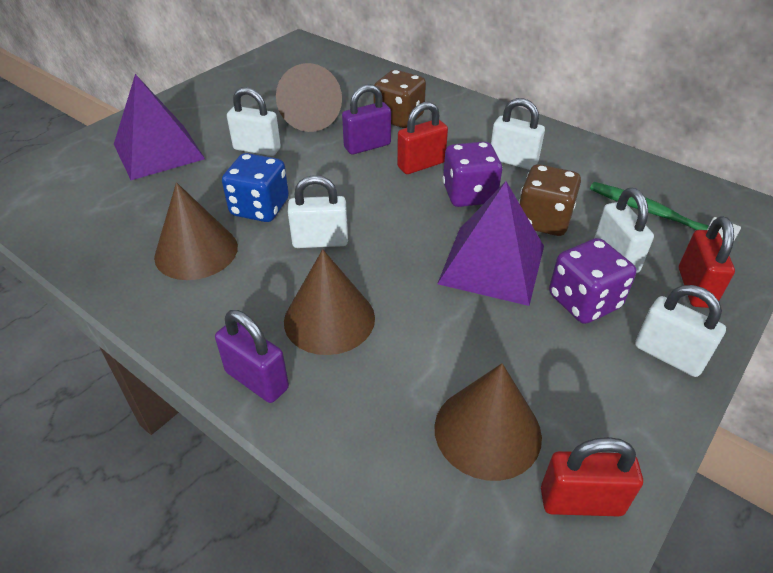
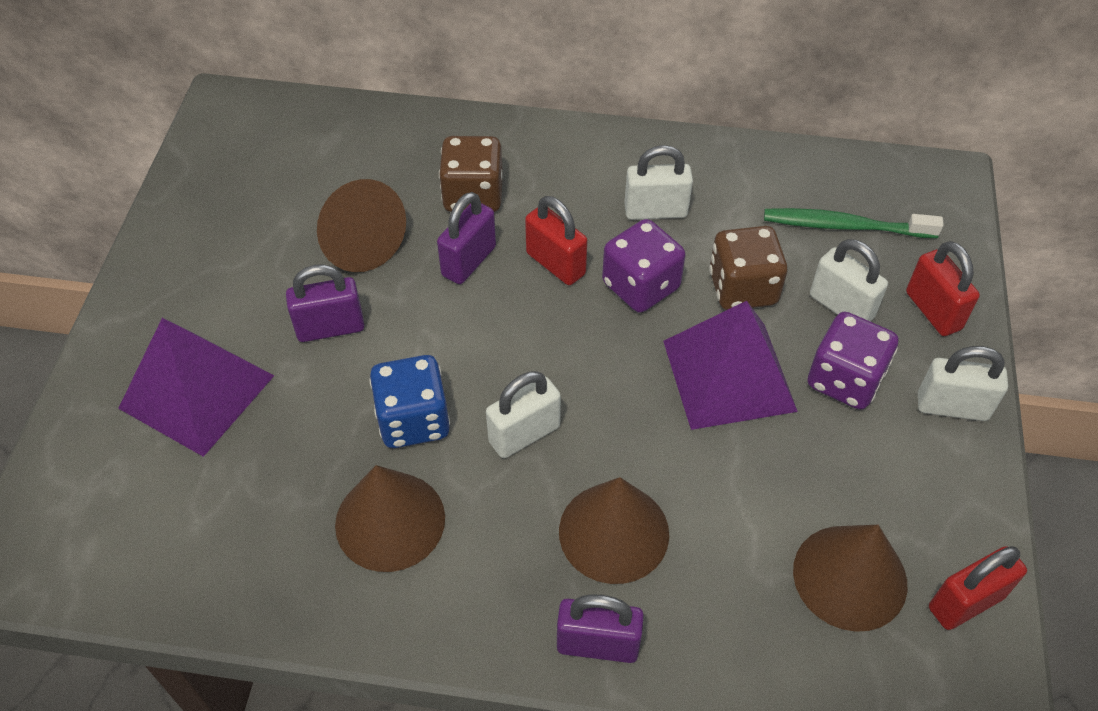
camera: 30 degrees left, 10 degrees up
white padlock [227,87,281,156] -> purple padlock [286,264,364,342]
red padlock [397,102,448,174] -> red padlock turned 75 degrees counterclockwise [525,196,587,285]

